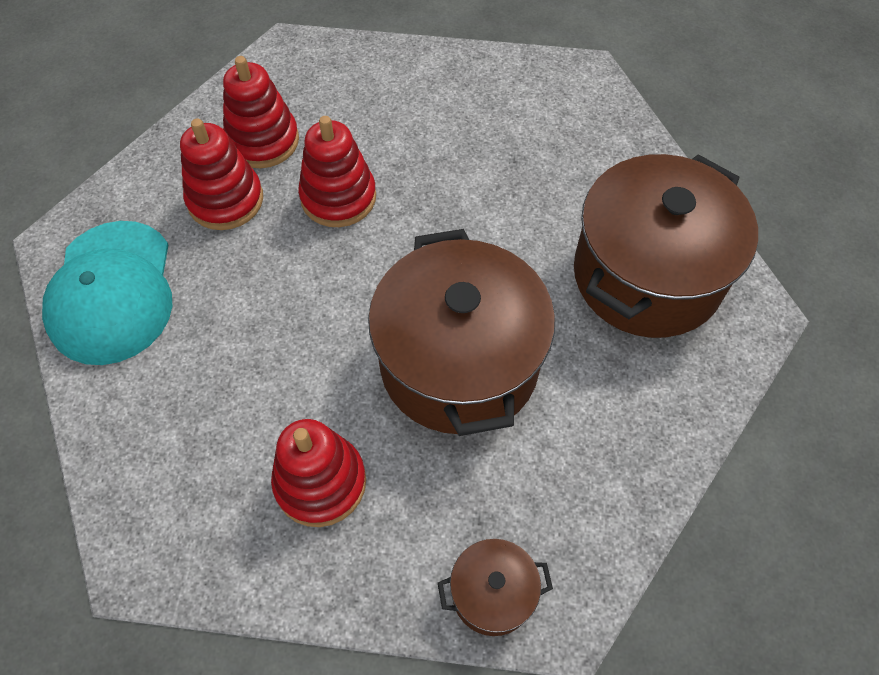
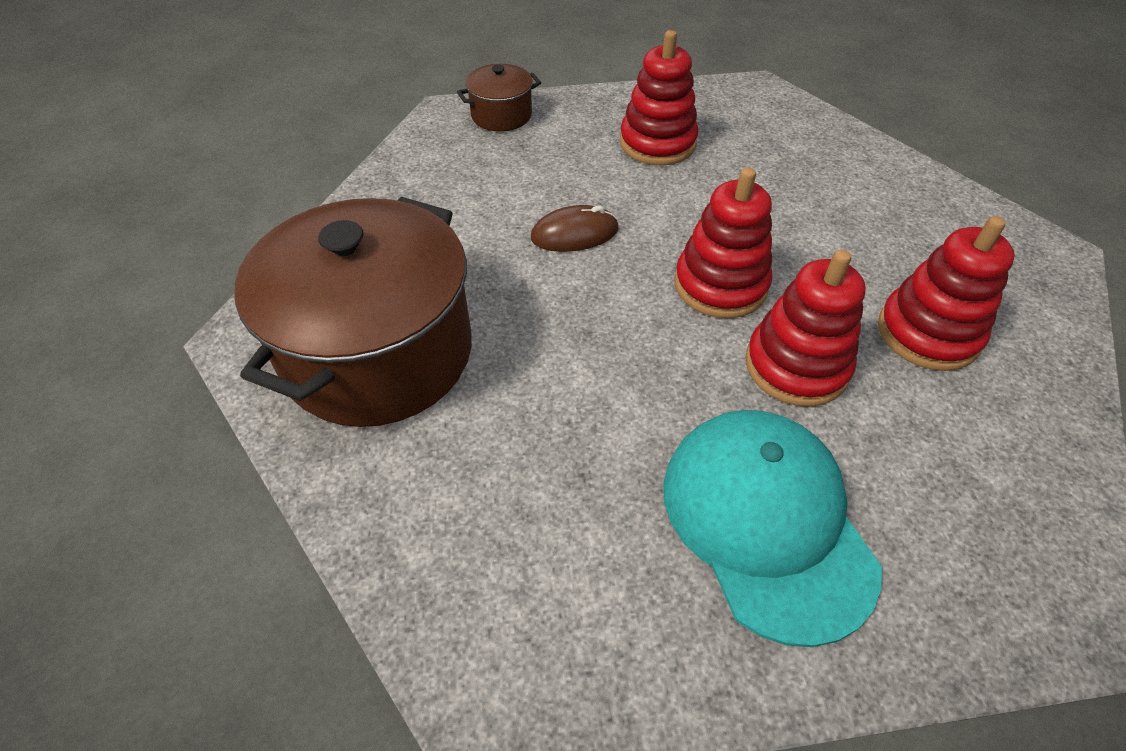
camera: 165 degrees right, 10 degrees down
turquoise cap [42,221,172,365] -> turquoise cap moved to [663,410,882,647]
red stacking toy [223,56,299,168] -> red stacking toy moved to [675,168,772,318]
brown pot [368,229,555,436] -> brown mouse [531,205,619,252]

